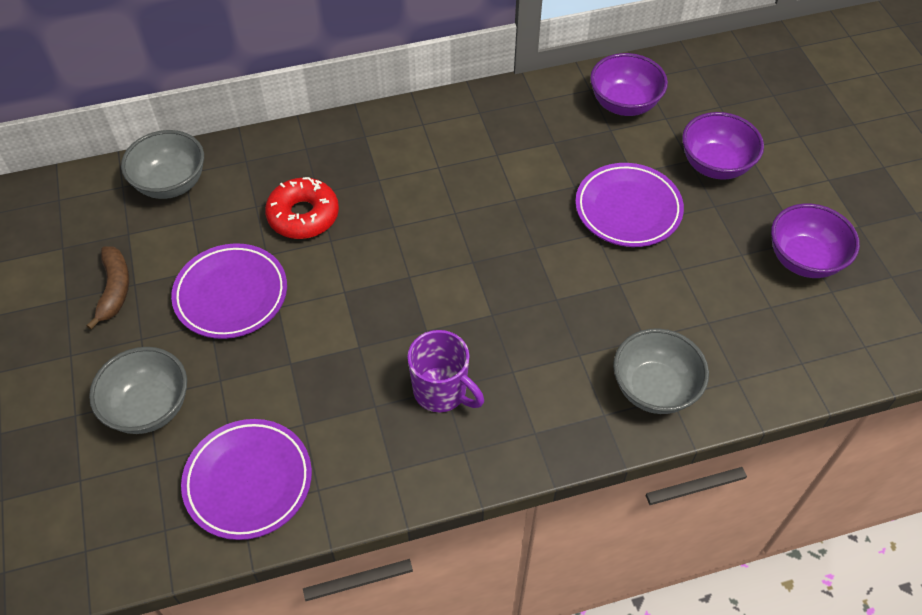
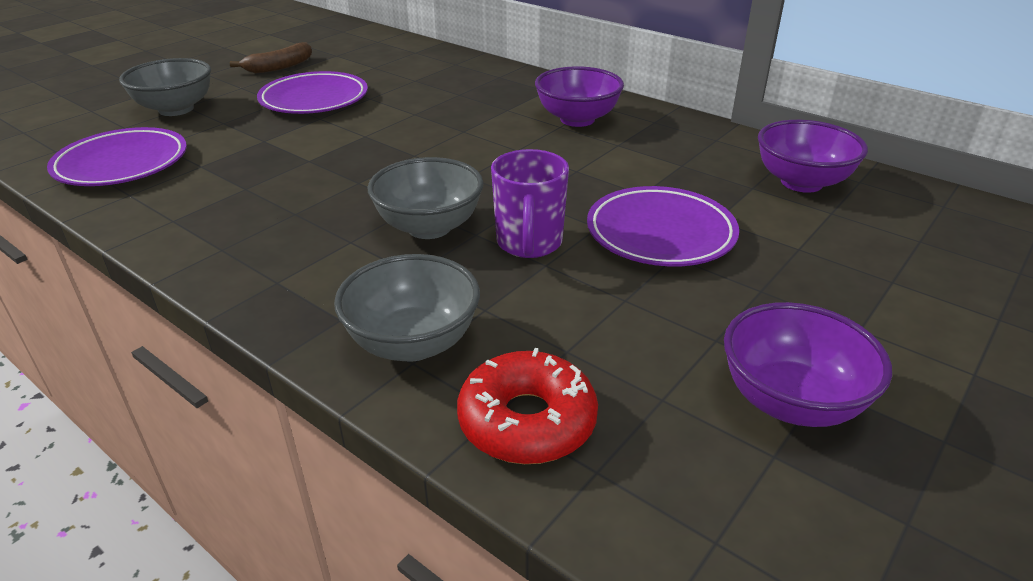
camera: 55 degrees right, 20 degrees down
grey bowl [121,130,204,199] -> grey bowl moved to [368,157,484,239]
red donut [265,177,339,239] -> red donut moved to [457,348,598,464]
purple mug [407,330,484,412] -> purple mug moved to [491,149,569,258]
purple bowl [682,112,764,180] -> purple bowl moved to [535,66,624,127]

